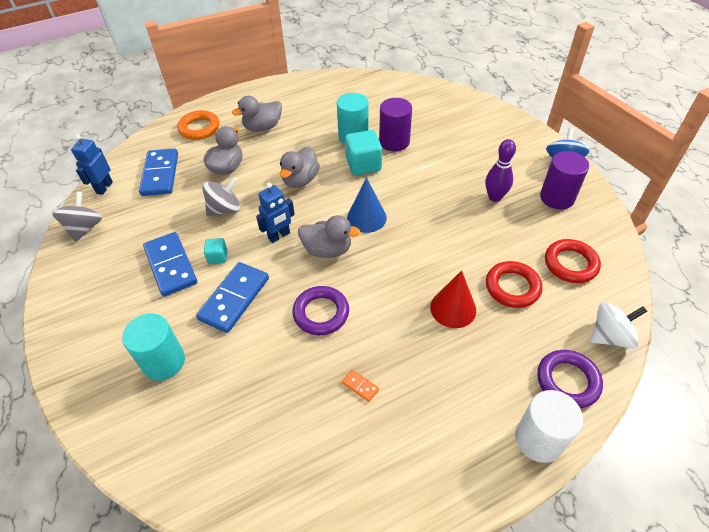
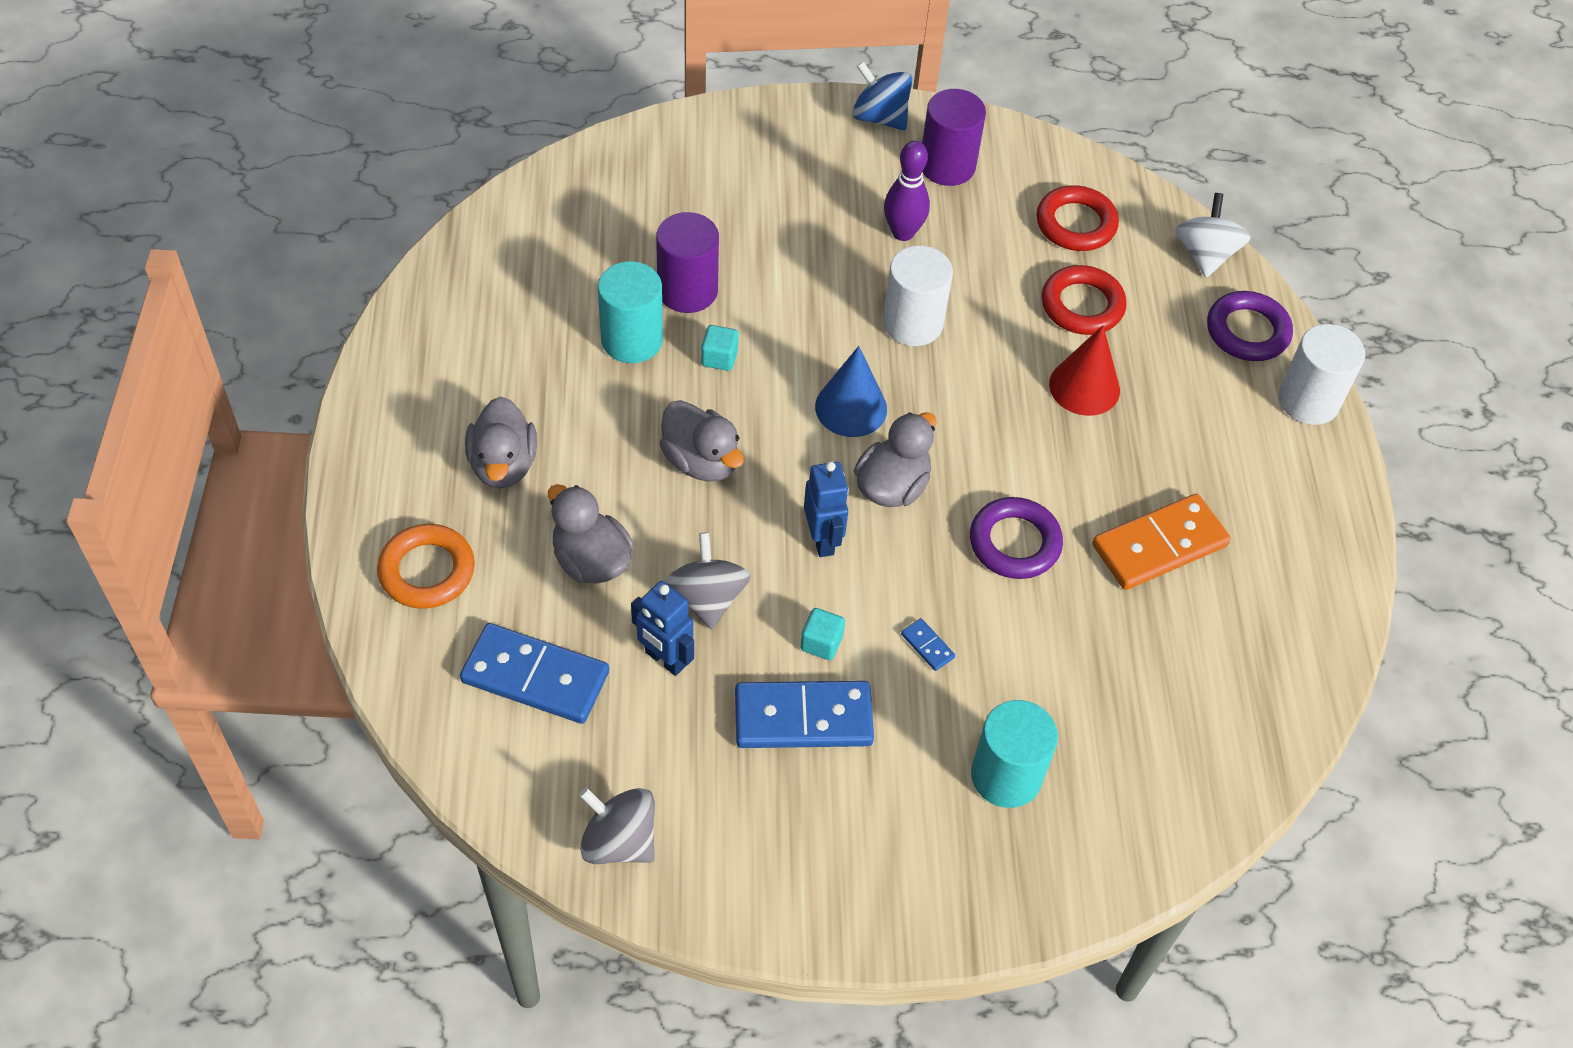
camera: 70 degrees left, 5 degrees up
blue robot [71,134,113,195] -> blue robot moved to [631,581,694,676]
blue domino [196,262,269,333] -> blue domino [901,618,955,671], size x0.41
orange domino [342,370,379,402] -> orange domino [1092,494,1231,590], size x2.44
turquoise cube [345,130,382,175] -> turquoise cube [701,325,739,371], size x0.53
none -> white cylinder [883,245,953,346]

